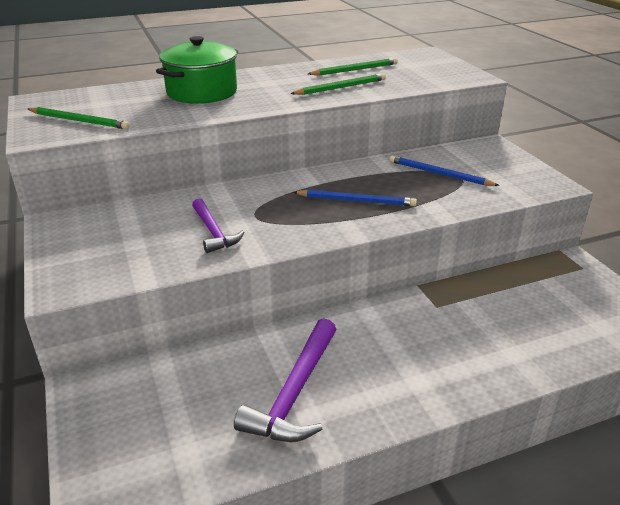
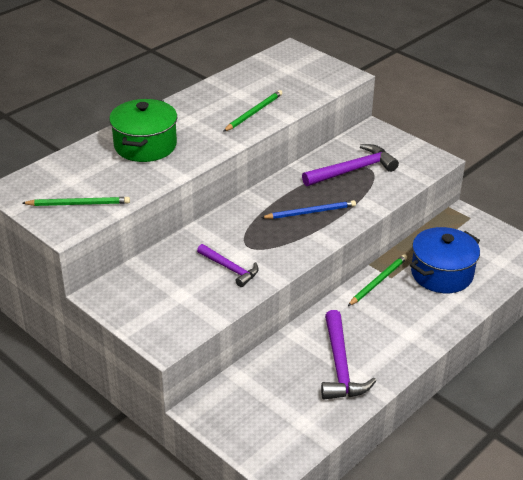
camera: 25 degrees left, 5 degrees up
green pencil [308,58,398,76] -> green pencil moved to [348,254,407,306]
blue pencil [389,155,500,186] -> purple hammer [302,144,399,186]
none -> blue pot [410,227,480,293]

